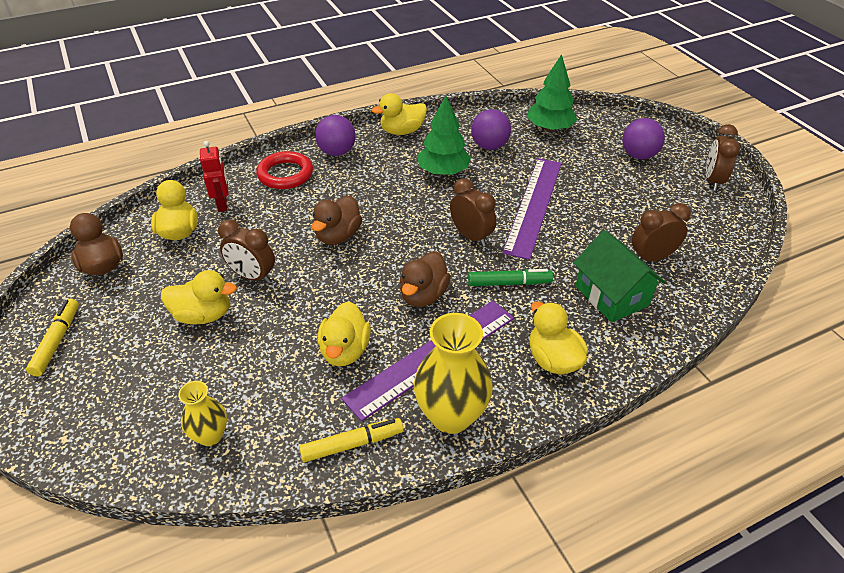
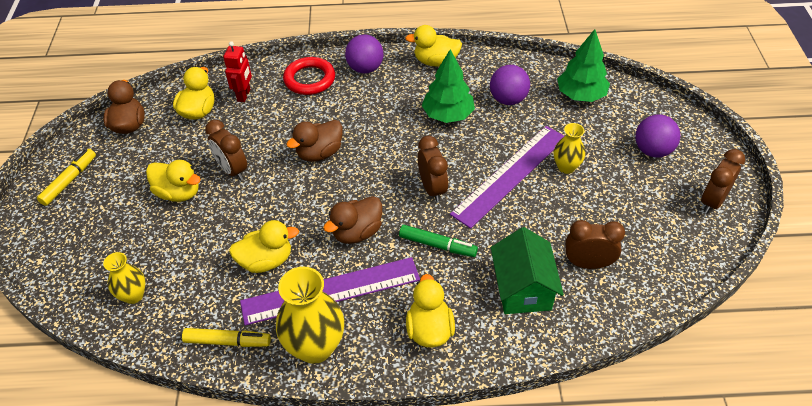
camera: 25 degrees right, 5 degrees up
yellow duck [317,302,371,366] -> yellow duck turned 135 degrees counterclockwise [229,220,299,273]
none -> yellow vase [554,123,585,174]

